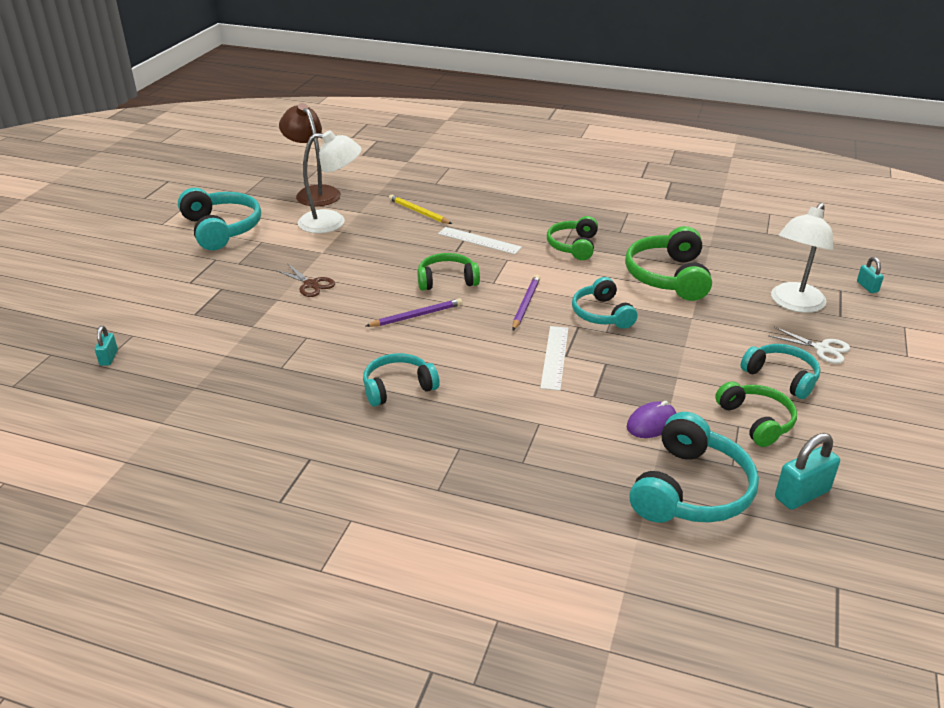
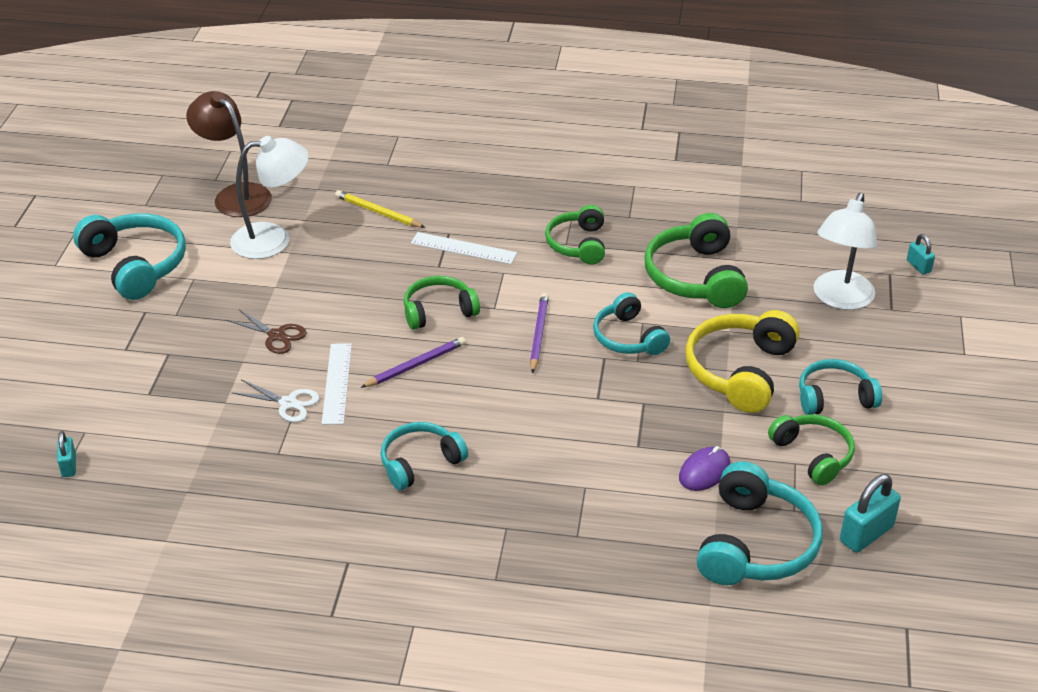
camera: 10 degrees left, 5 degrees up
white ruler [540,326,568,391] -> white ruler moved to [322,343,352,425]
turquoise headphones [741,344,820,399] -> turquoise headphones turned 45 degrees counterclockwise [799,359,882,415]
white scissors [768,327,850,364] -> white scissors moved to [231,379,320,422]
none -> yellow headphones [685,310,800,413]

